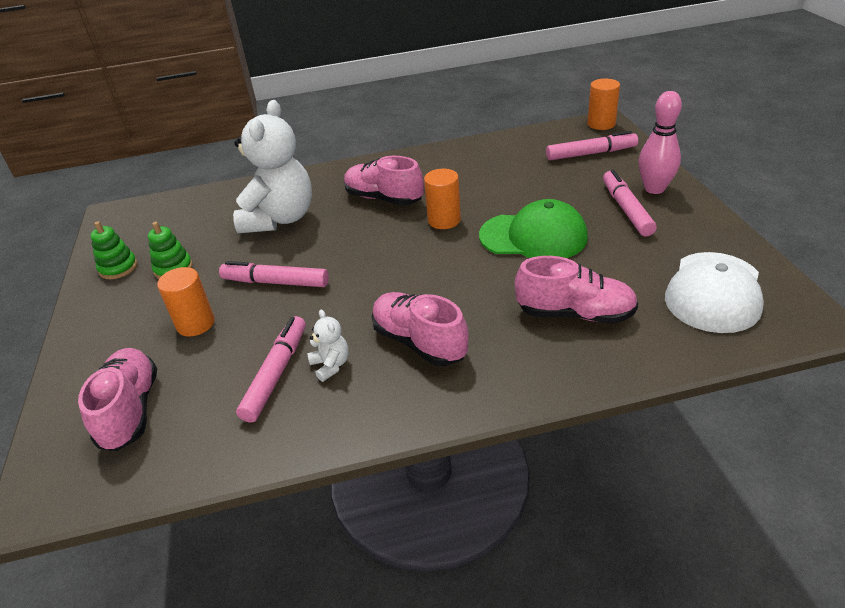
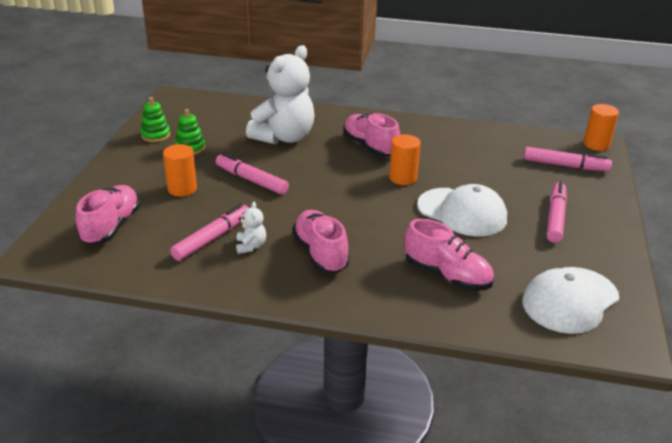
camera: 20 degrees right, 5 degrees down
green cap [479,199,588,258] -> white cap [417,184,507,236]
pink bowling pin [638,91,682,194] -> none

